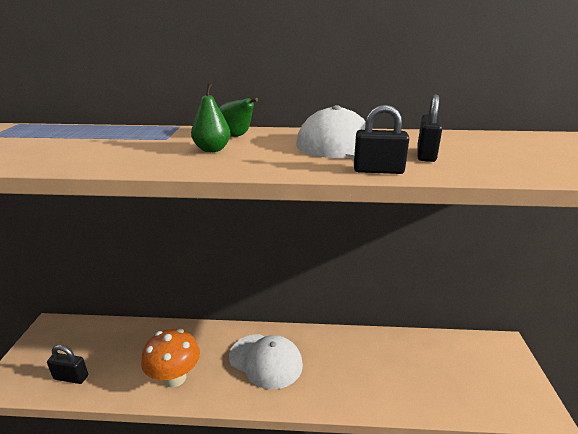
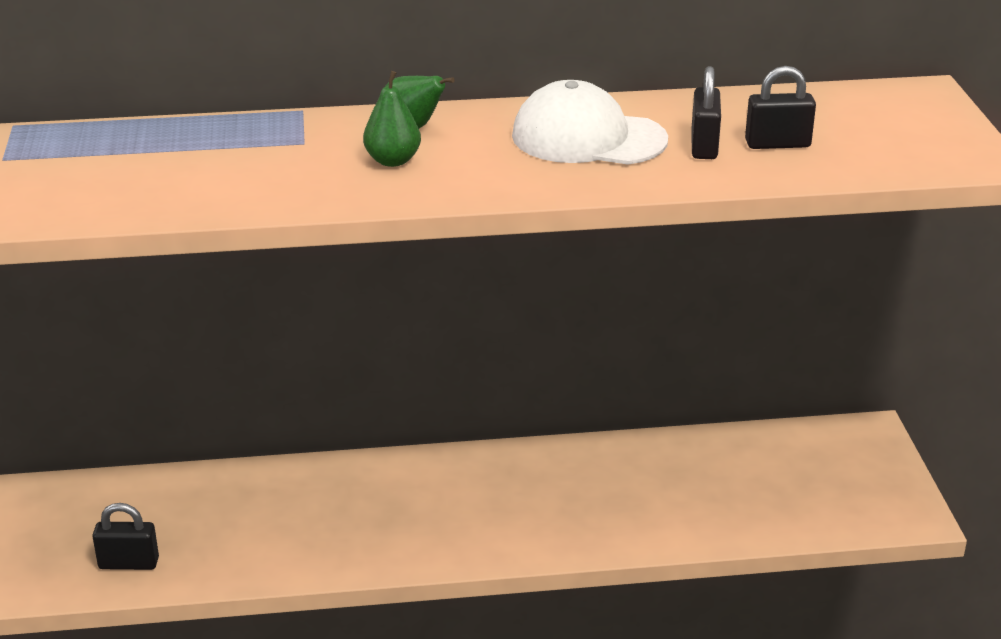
camera: 10 degrees left, 5 degrees up
orange mushroom [141,329,200,387] -> none
white cap [229,334,303,390] -> none
black padlock [354,105,409,174] -> black padlock moved to [745,66,816,149]

